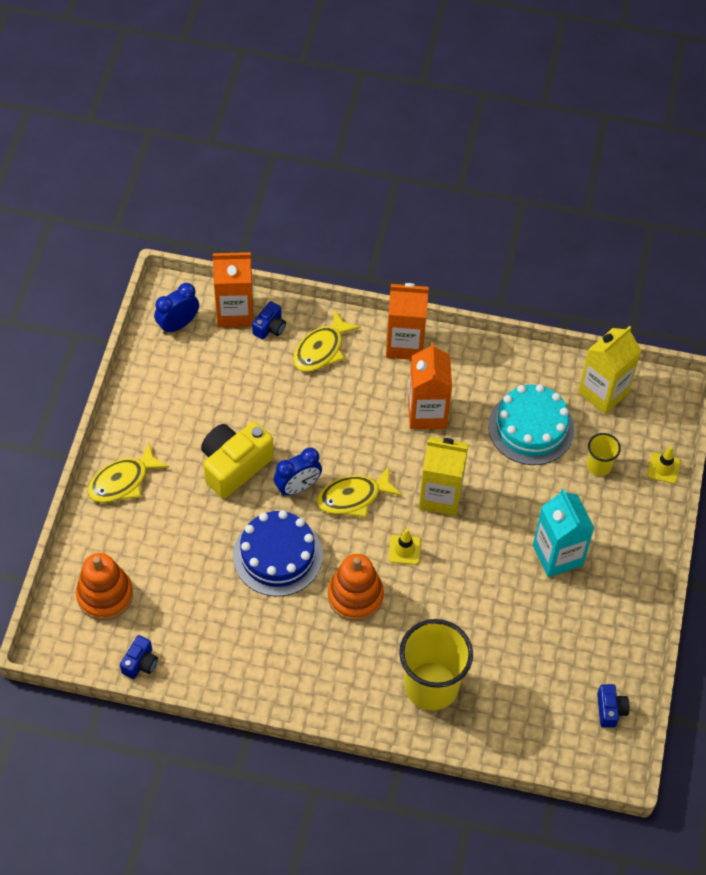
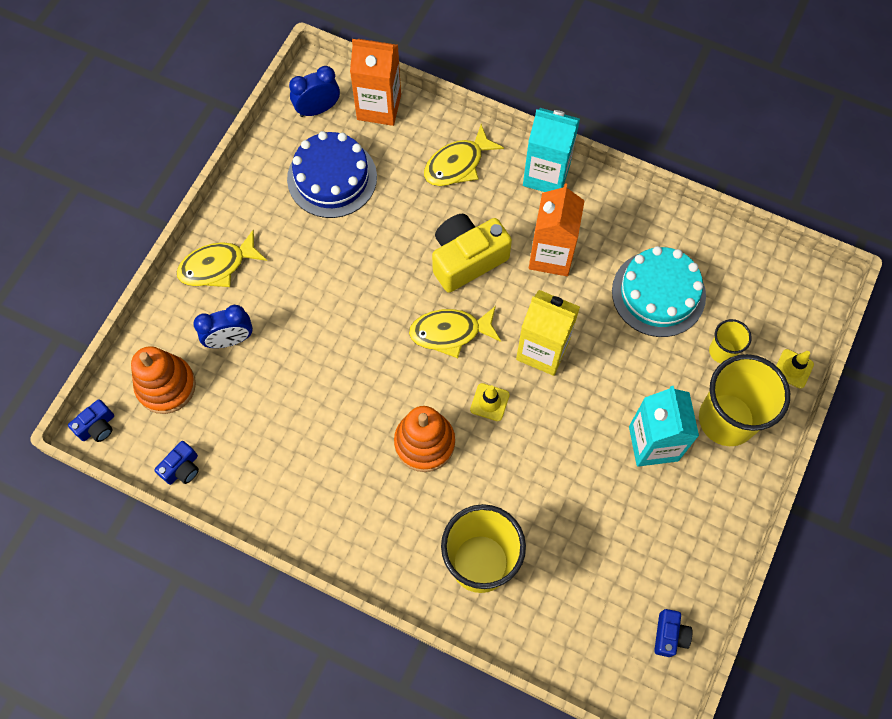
camera: 15 degrees right, 10 degrees up
yellow camera [201,422,274,498] -> yellow camera moved to [432,214,512,293]
blue cake [233,510,323,596] -> blue cake moved to [287,131,377,218]
blue camera [252,301,286,340] -> blue camera moved to [68,399,114,442]
blue clock [274,447,322,496] -> blue clock moved to [193,305,253,348]
orange carton [386,283,429,360] -> turquoise carton [523,108,580,192]
yellow carton [578,326,641,414] -> none
none -> yellow cup [699,354,790,446]

